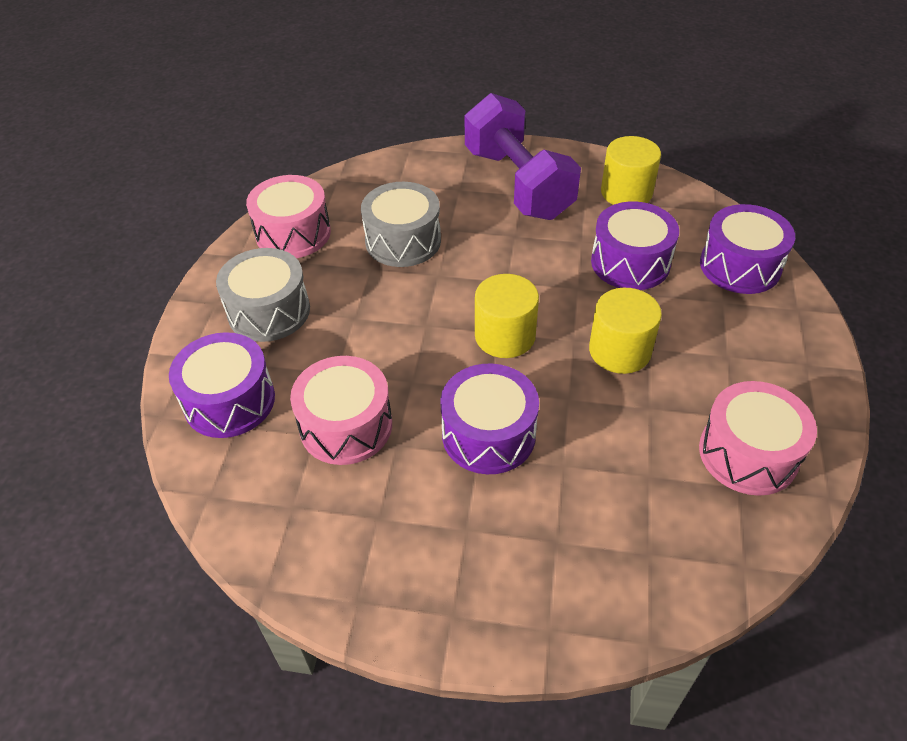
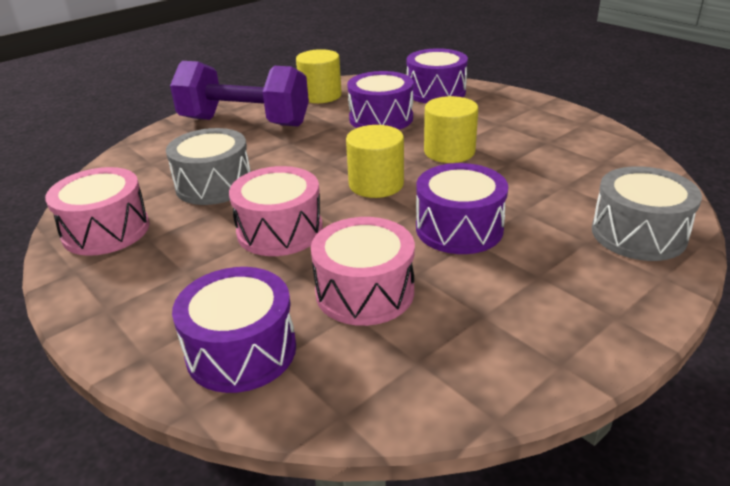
camera: 50 degrees left, 15 degrees down
grey drum [216,248,310,342] -> grey drum moved to [592,166,702,261]
pink drum [699,381,817,496] -> pink drum moved to [229,166,323,256]

